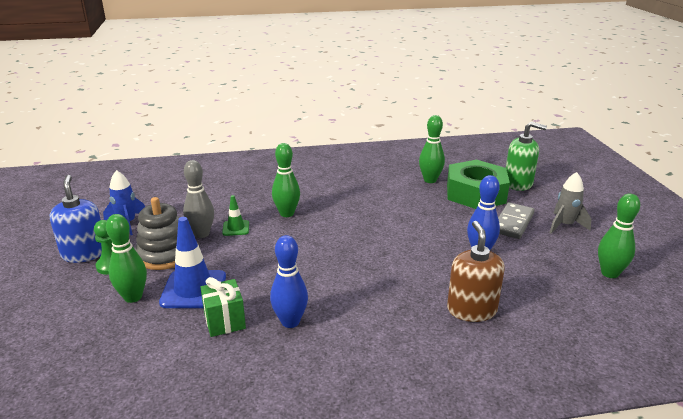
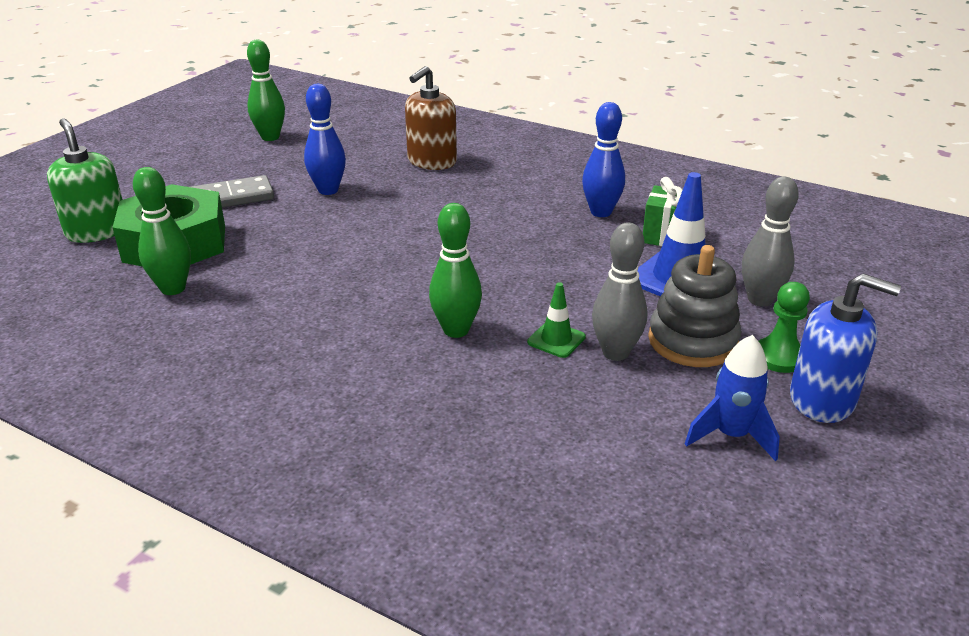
camera: 140 degrees left, 5 degrees up
blue soap dispenser [50,175,102,263] -> blue soap dispenser turned 90 degrees counterclockwise [790,273,901,423]
green bowling pin [106,214,147,303] -> grey bowling pin [742,176,799,307]
grey rocket [550,172,592,234] -> none

